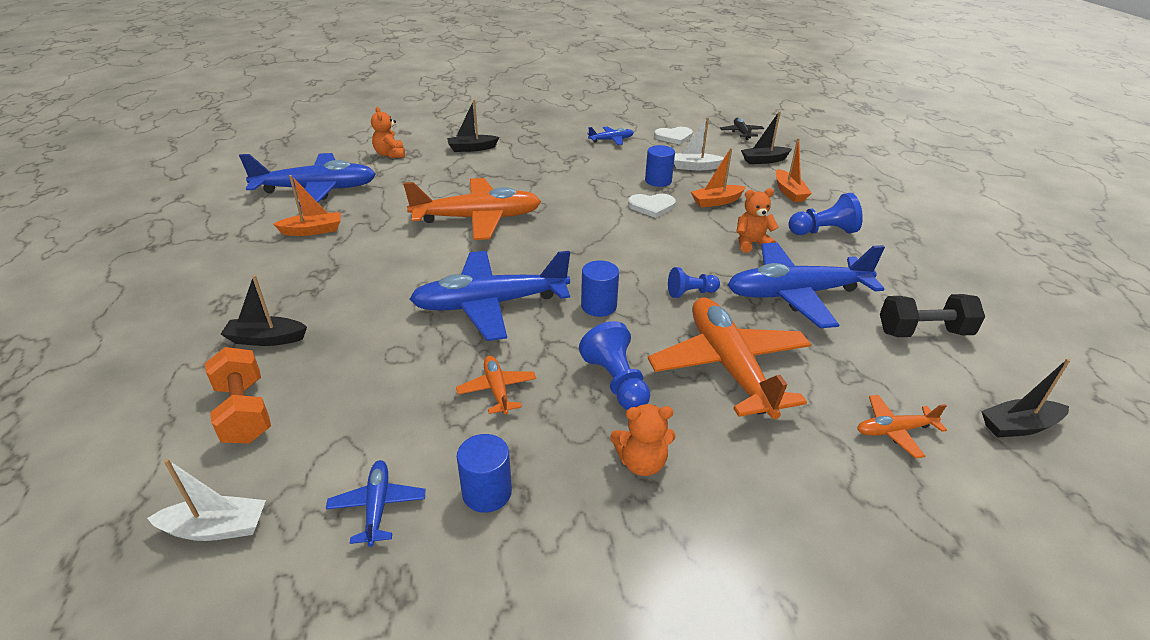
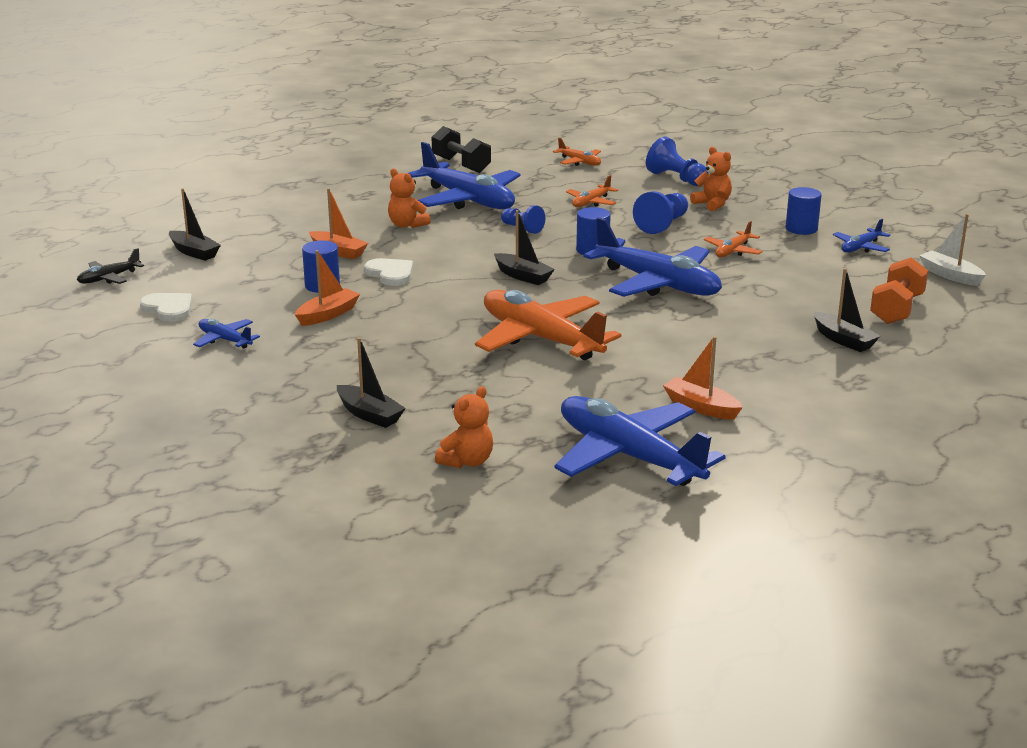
camera: 125 degrees left, 10 degrees down
orange plane [648,298,811,419] -> orange plane [566,175,618,207], size x0.46
white boat [674,117,724,170] -> none
orange boat [776,138,812,202] -> orange boat moved to [295,250,360,326]
blue pawn [788,193,863,235] -> blue pawn moved to [646,137,709,186]
black boat [981,358,1071,438] -> black boat moved to [494,210,555,285]

